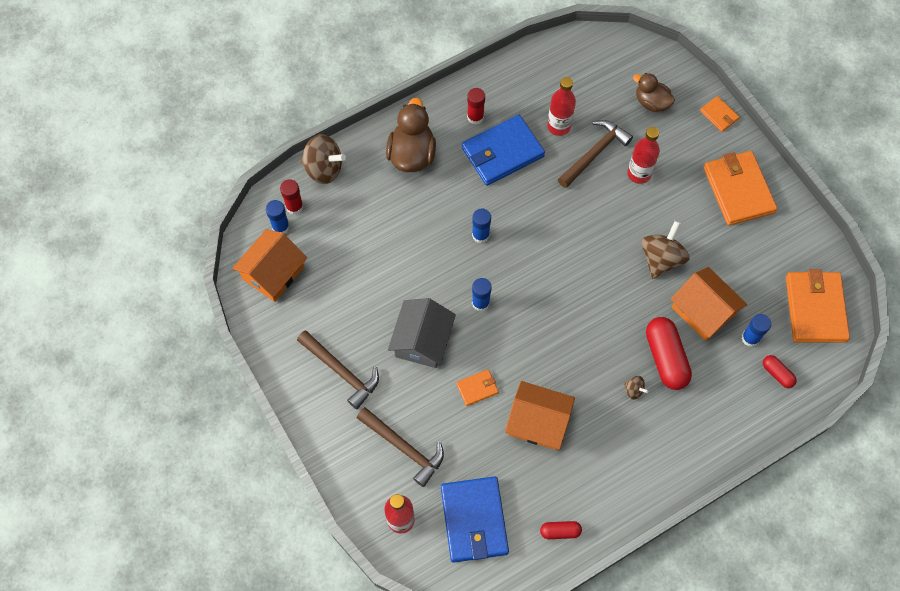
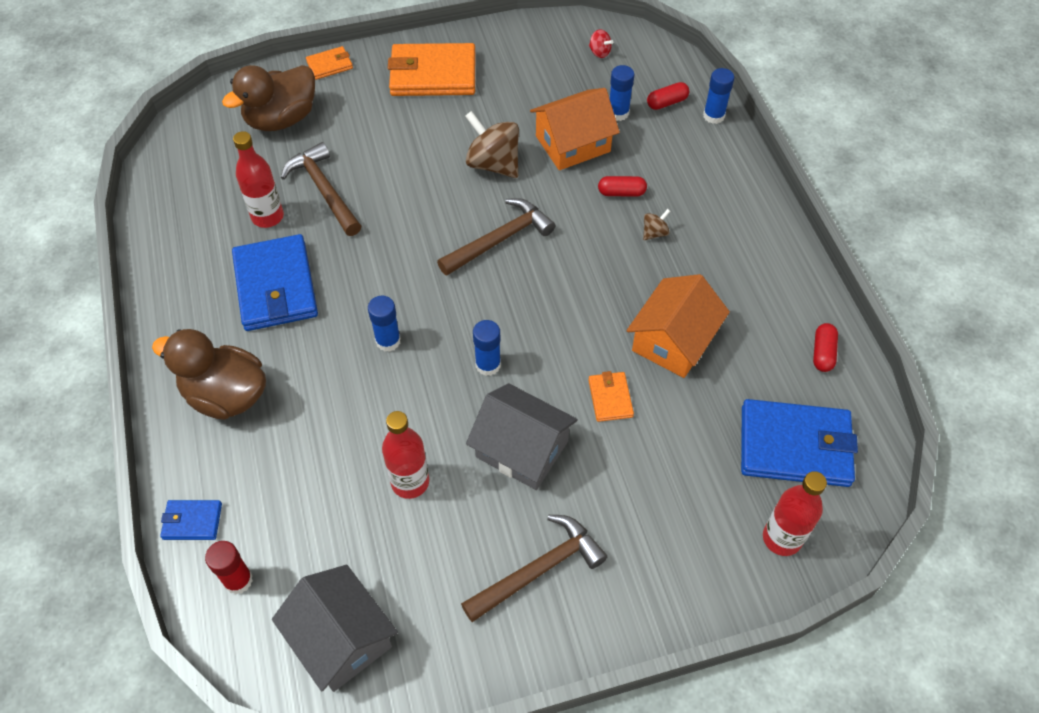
camera: 75 degrees left, 10 degrees down
orange house [232,229,307,302] -> grey house [272,565,398,692]
blue glue stick [266,200,290,234] -> blue glue stick moved to [703,68,734,124]
brown spinning top [301,134,346,184] -> blue wallet [160,500,222,540]
brown hammer [357,407,444,487] -> brown hammer moved to [437,198,555,276]
red glue stick [467,88,485,125] -> none
red bottle [627,127,660,184] -> red bottle moved to [382,411,429,499]
brown duck [633,73,675,112] -> brown duck [222,65,315,131], size x1.57
red capsule [646,317,692,390] -> red capsule [598,176,647,197], size x0.52
orange wallet [786,269,850,343] -> red spinning top [589,29,613,58]

